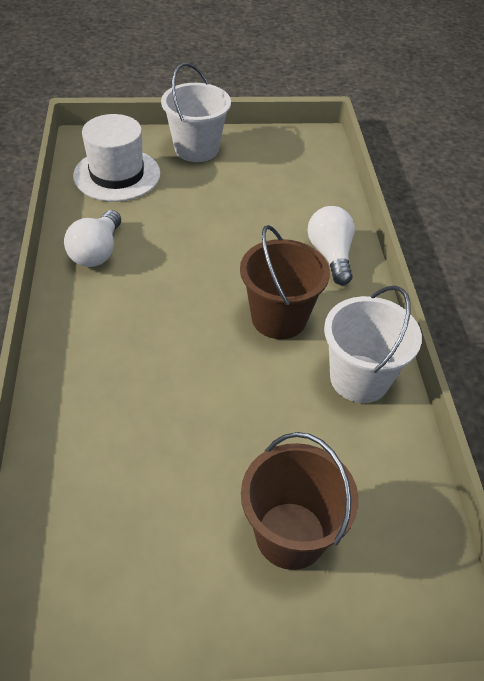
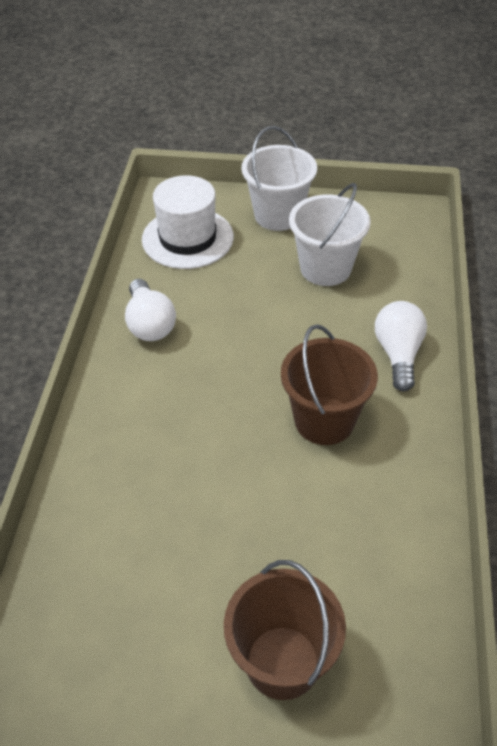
camera: 15 degrees right, 0 degrees up
white light bulb [64,210,121,267] -> white light bulb turned 45 degrees counterclockwise [125,279,176,341]
white bucket [324,286,422,403] -> white bucket moved to [289,183,371,286]

